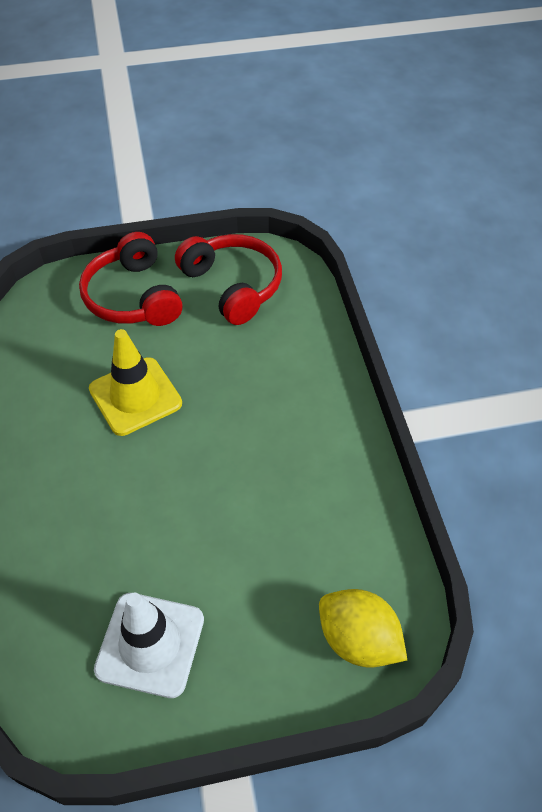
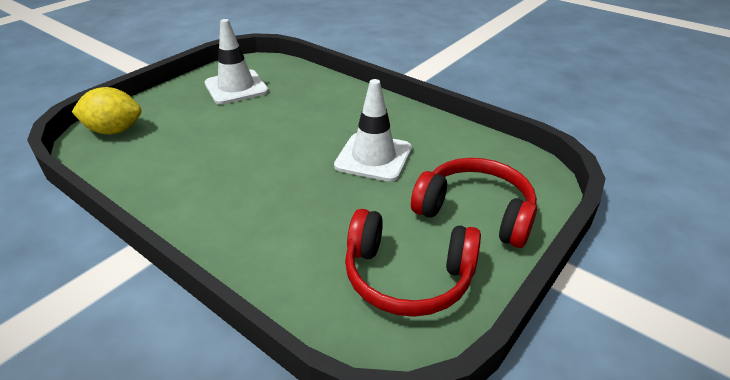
camera: 140 degrees right, 15 degrees down
yellow traffic cone [89,329,182,436] -> white traffic cone [334,79,412,182]

